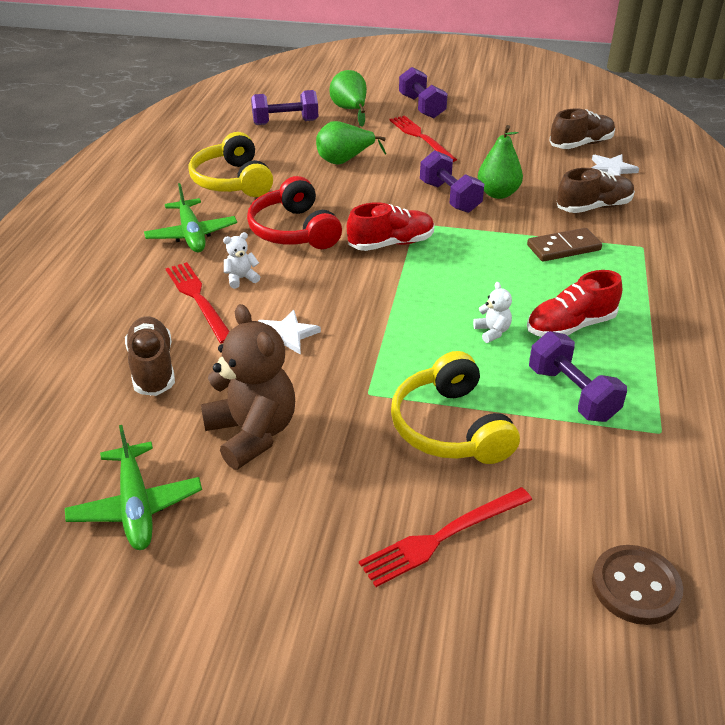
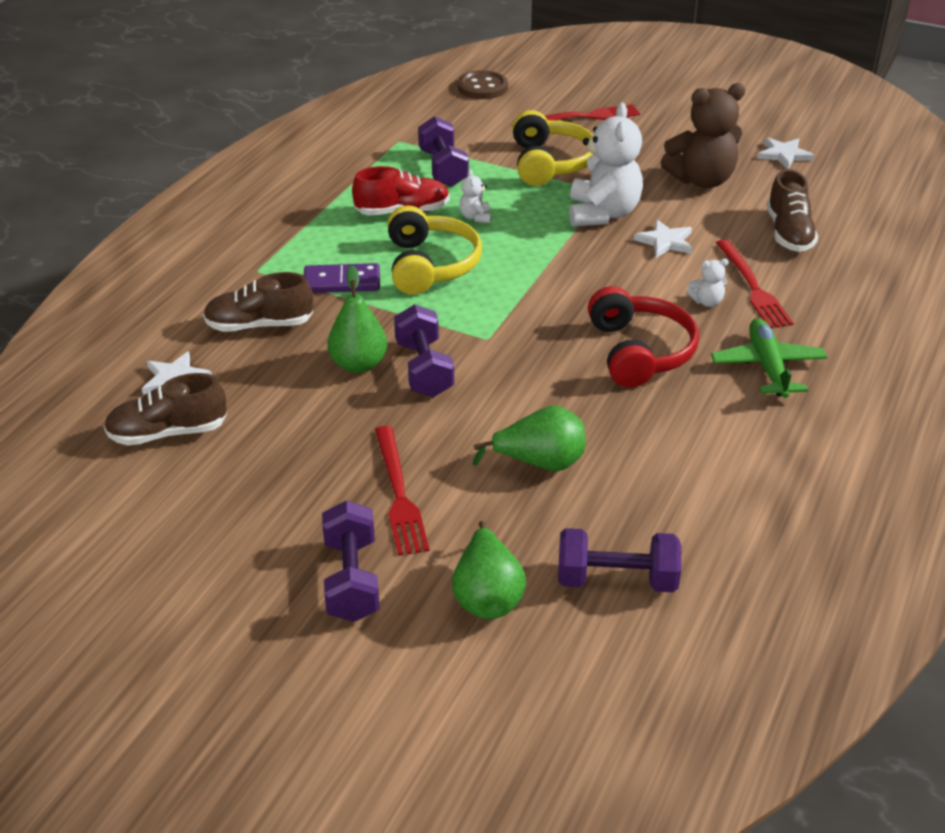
camera: 165 degrees left, 0 degrees up
green plane [65,425,202,550] -> white star [757,137,814,169]
yellow headphones [189,132,273,197] -> yellow headphones moved to [387,205,482,295]
brown teddy bear [201,304,295,470] -> brown teddy bear turned 90 degrees counterclockwise [661,83,745,188]
red shoe [347,202,434,251] -> none
brown domino [527,228,602,262] -> purple domino [304,263,380,293]
none -> white teddy bear [569,103,643,227]

